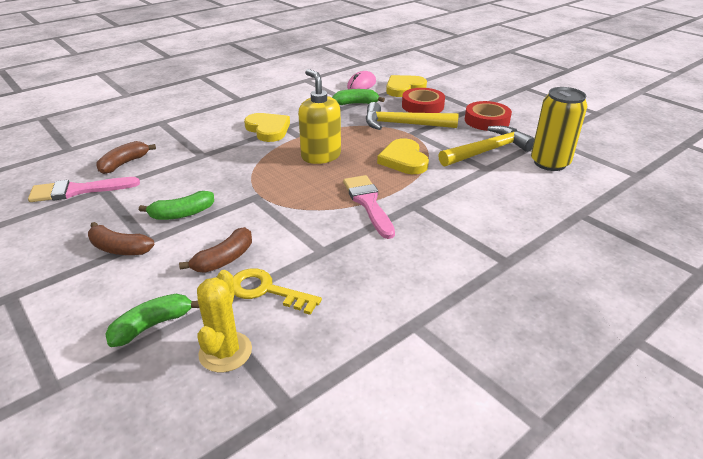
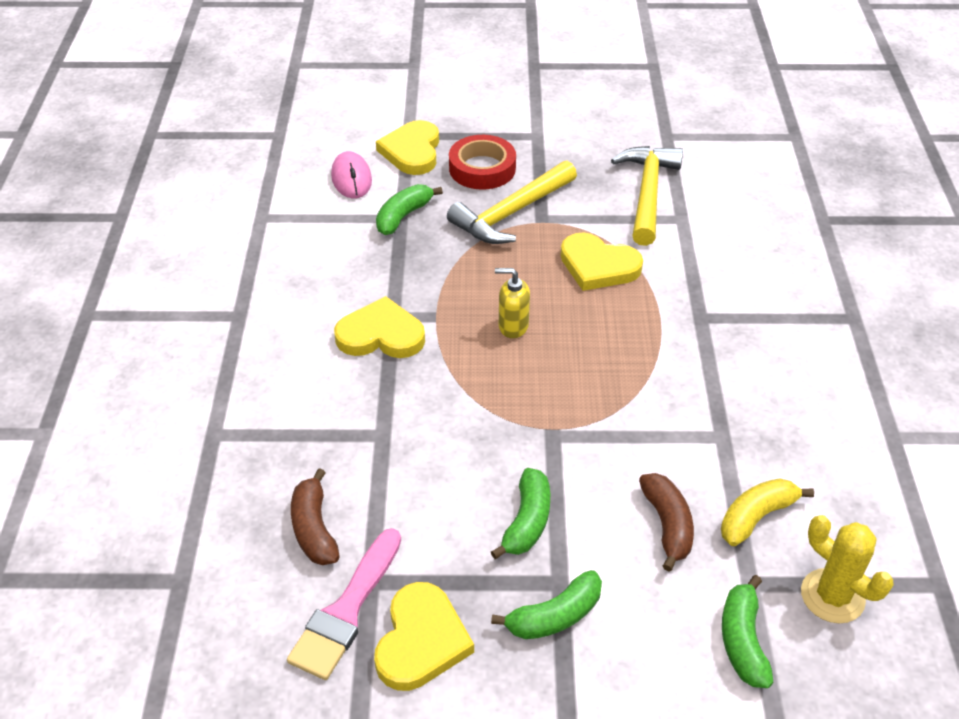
camera: 50 degrees left, 10 degrees up
brown banana [88,222,155,255] -> green banana [491,570,602,639]
yellow key [233,268,322,315] -> yellow banana [721,478,814,546]
yellow soap dispenser [298,69,341,164] -> yellow soap dispenser [495,268,530,338], size x0.58
pink brush [343,175,395,239] -> none
red tape [465,101,512,131] -> none
yellow can [531,87,587,171] -> none
none -> yellow heart [374,582,474,691]

